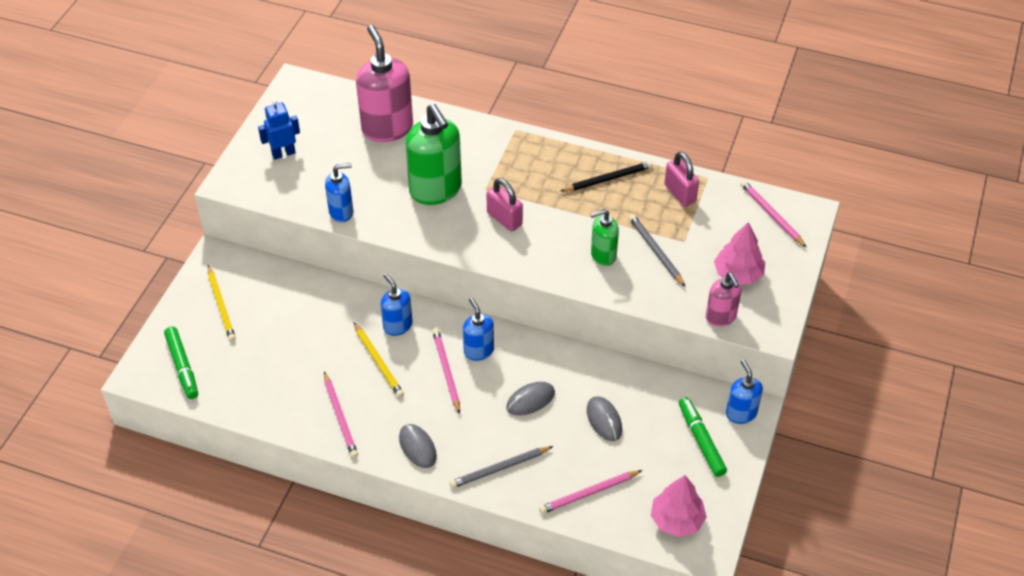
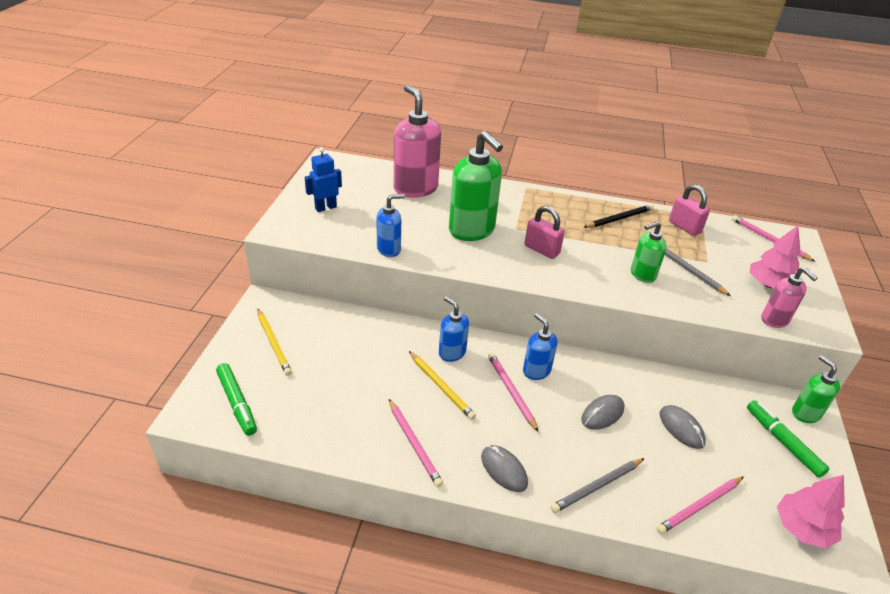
camera: 10 degrees left, 10 degrees down
blue soap dispenser [726,360,763,424] -> green soap dispenser [792,355,840,423]

